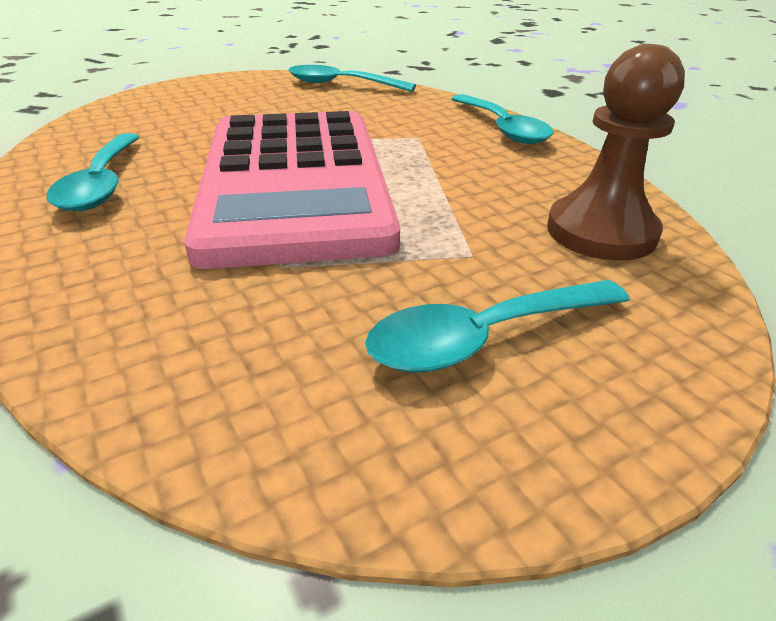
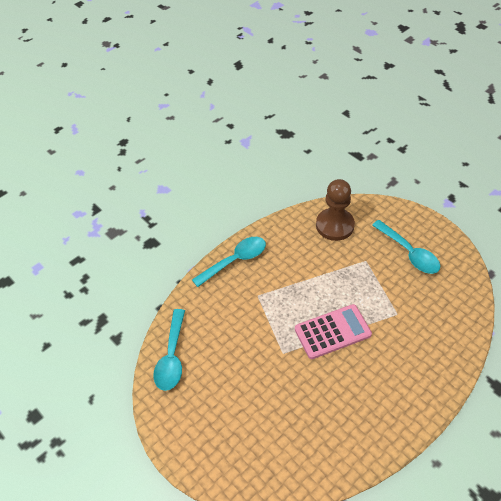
camera: 100 degrees left, 15 degrees up
turquoise spoon [47,133,139,211] -> none
pink calculator [184,111,400,269] -> pink calculator [295,304,372,359], size x0.50

